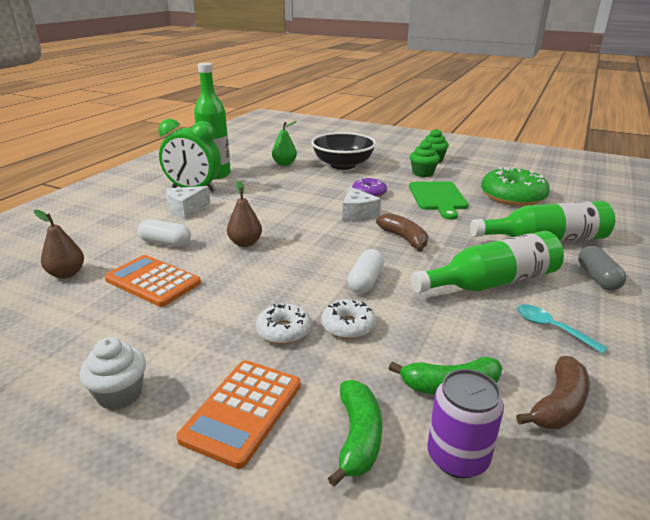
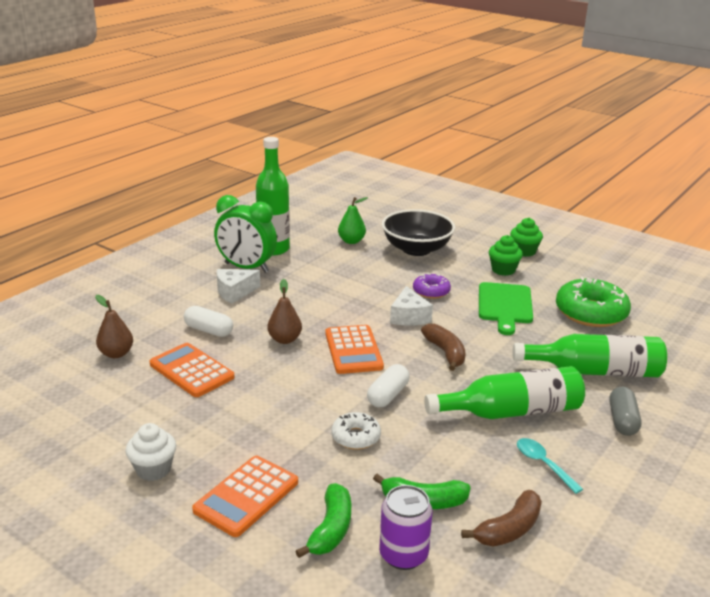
camera: 10 degrees right, 0 degrees up
white donut [256,304,311,344] -> none
none -> orange calculator [325,325,384,374]

